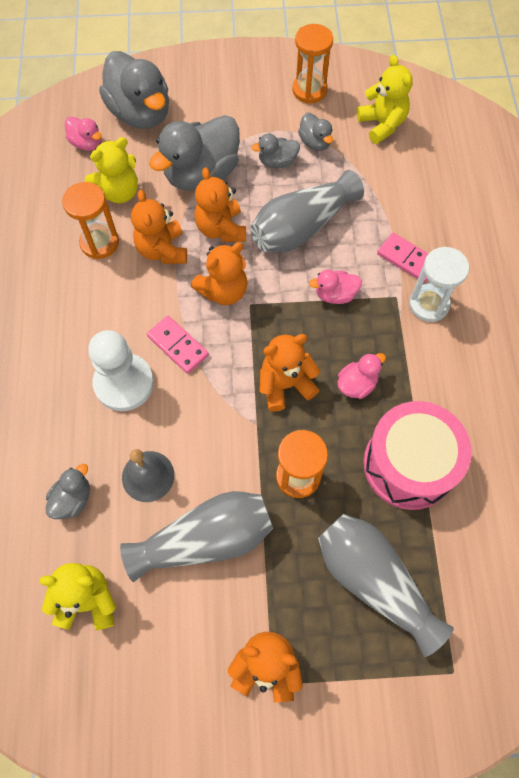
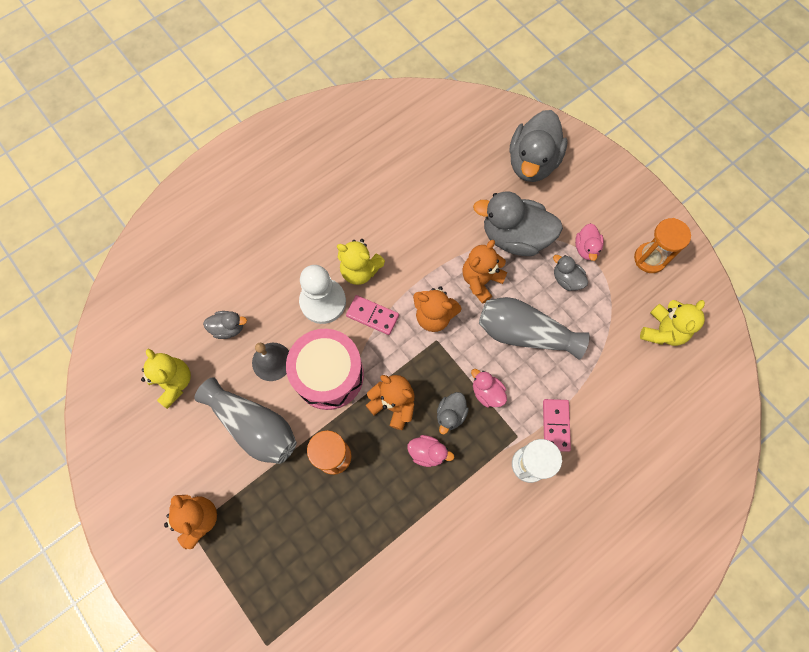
camera: 55 degrees right, 5 degrees up
orange hourglass [62,182,119,259] -> none
pink duck [65,117,102,151] -> pink duck moved to [575,223,604,261]
yellow teddy bear [85,137,138,203] -> yellow teddy bear moved to [337,239,385,285]
orange teddy bear [131,190,187,264] -> none
pink domino [147,316,209,374] -> pink domino turned 75 degrees counterclockwise [346,295,399,335]
grey duck [298,113,333,151] -> grey duck moved to [437,392,469,434]
grey vase [318,514,454,657] -> none
pink drum [363,401,472,510] -> pink drum moved to [286,329,364,410]

